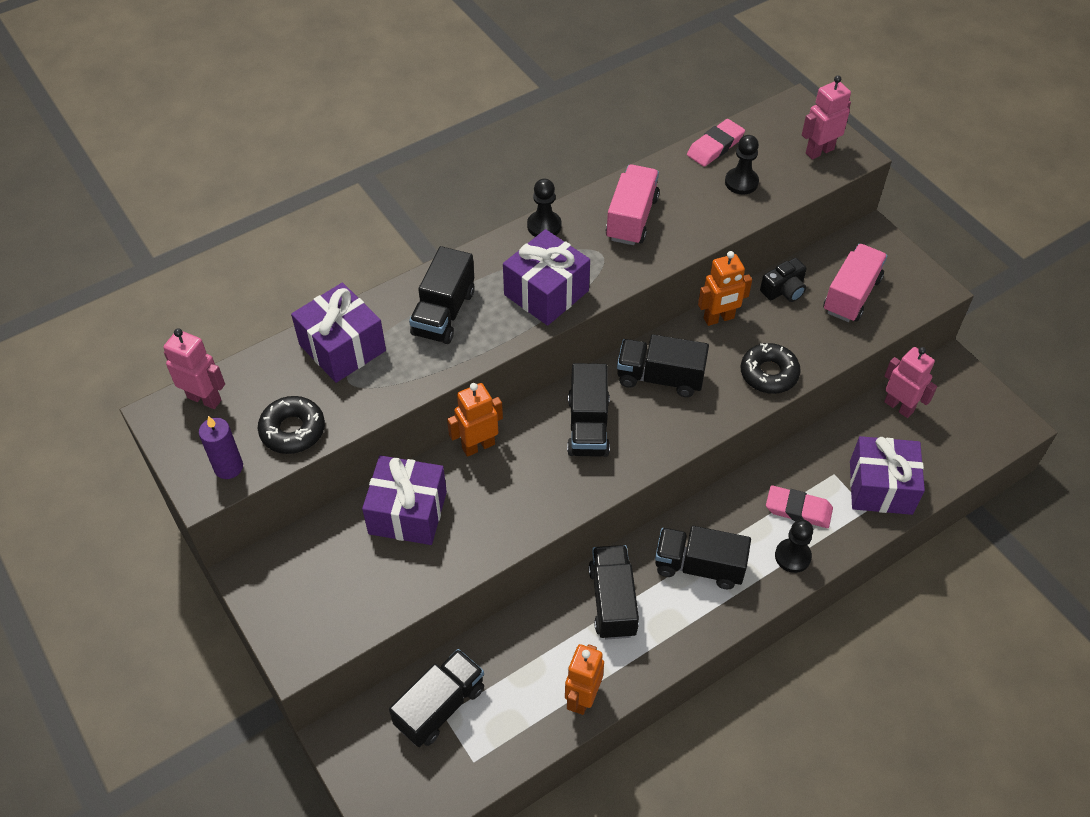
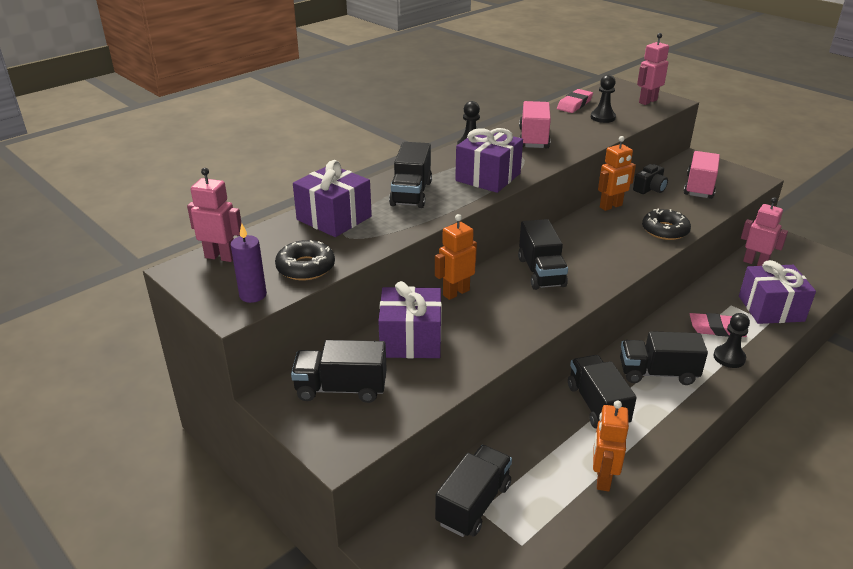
camera: 10 degrees left, 20 degrees down
black truck [617,334,709,397] -> black truck moved to [291,340,387,403]

